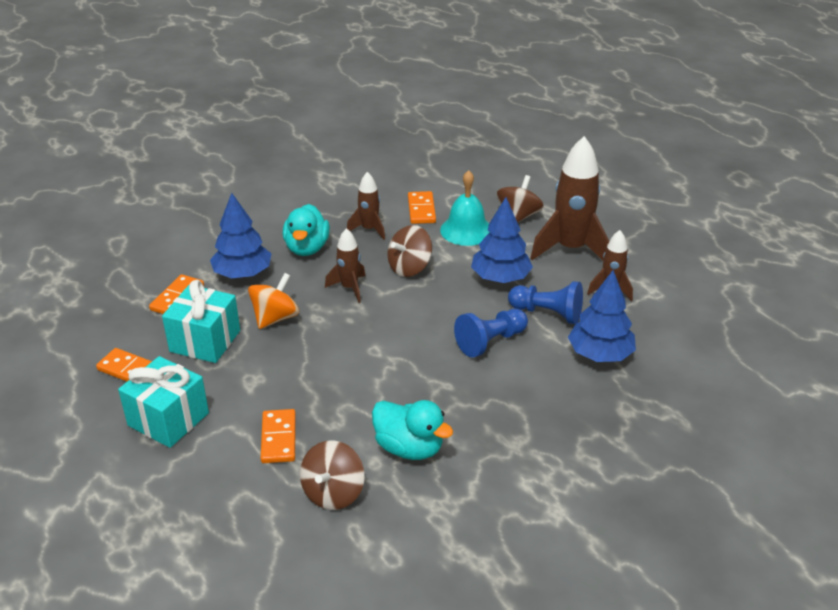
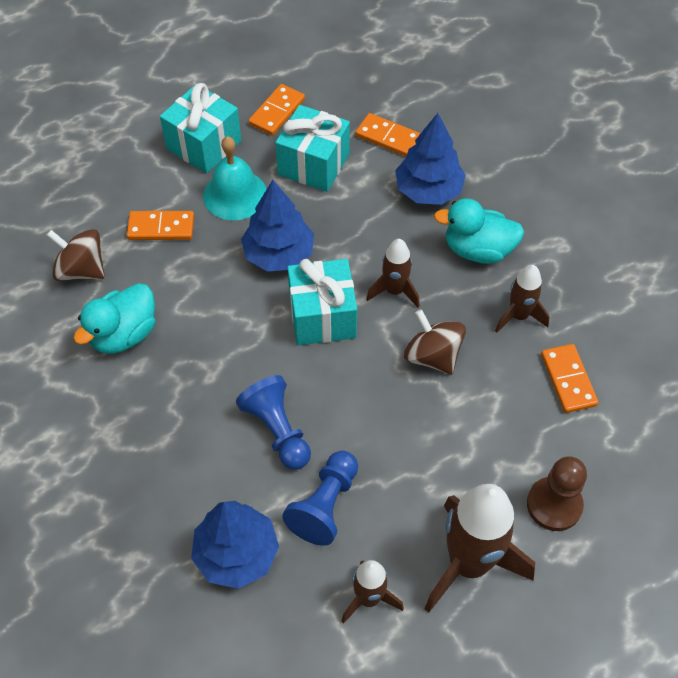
camera: 95 degrees right, 20 degrees up
orange spinning top [248,273,299,329] -> none
orange domino [408,191,436,224] -> orange domino turned 75 degrees clockwise [541,344,598,413]
turquoise bell [440,170,489,246] -> turquoise bell moved to [203,136,267,220]
blue tree [471,197,533,283] -> blue tree moved to [241,180,314,272]
brown spinning top [497,175,544,223] -> brown pawn [527,456,587,531]
none -> turquoise gift [287,259,357,345]

